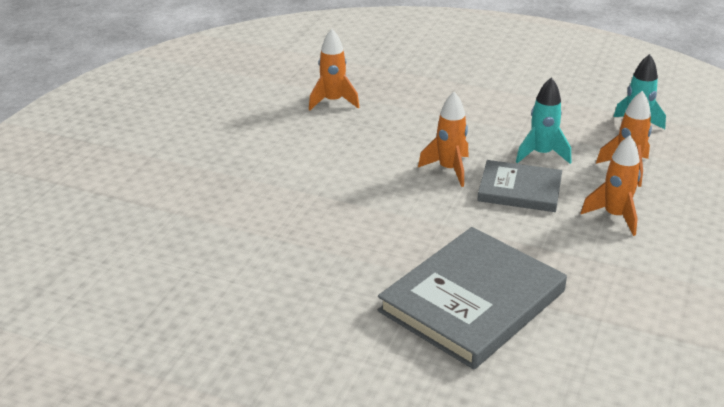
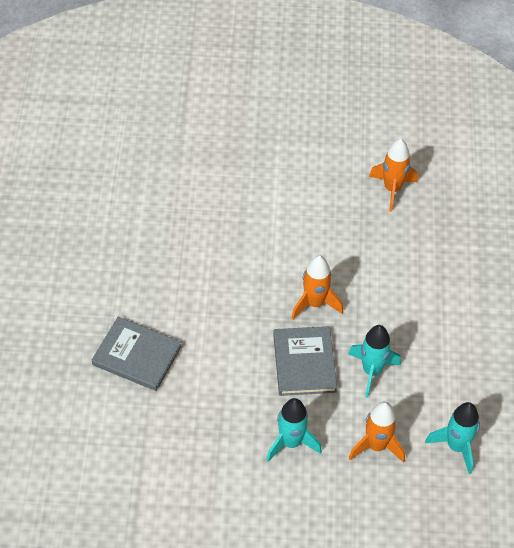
camera: 70 degrees right, 20 degrees up
grey book [378,227,567,369] -> grey book [92,317,182,391], size x0.59
orange rocket [581,135,641,236] -> turquoise rocket [266,398,322,462]

